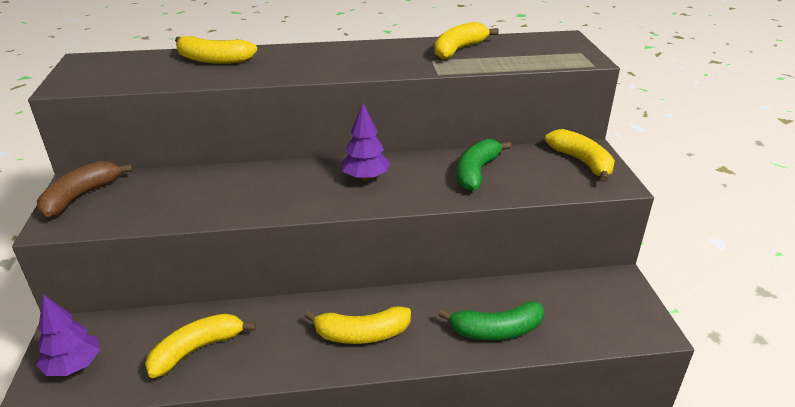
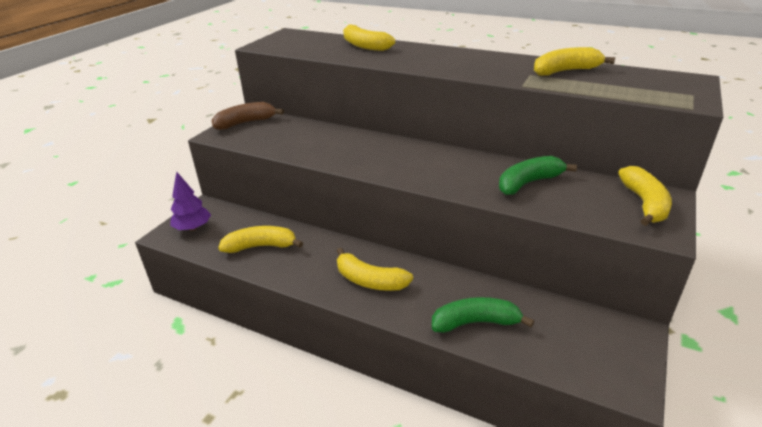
camera: 35 degrees right, 0 degrees up
purple tree [341,103,390,181] -> none
green banana [439,301,544,340] -> green banana turned 150 degrees clockwise [432,297,534,333]

